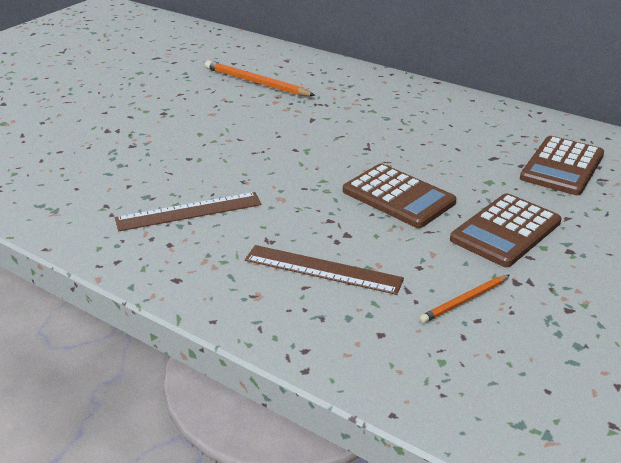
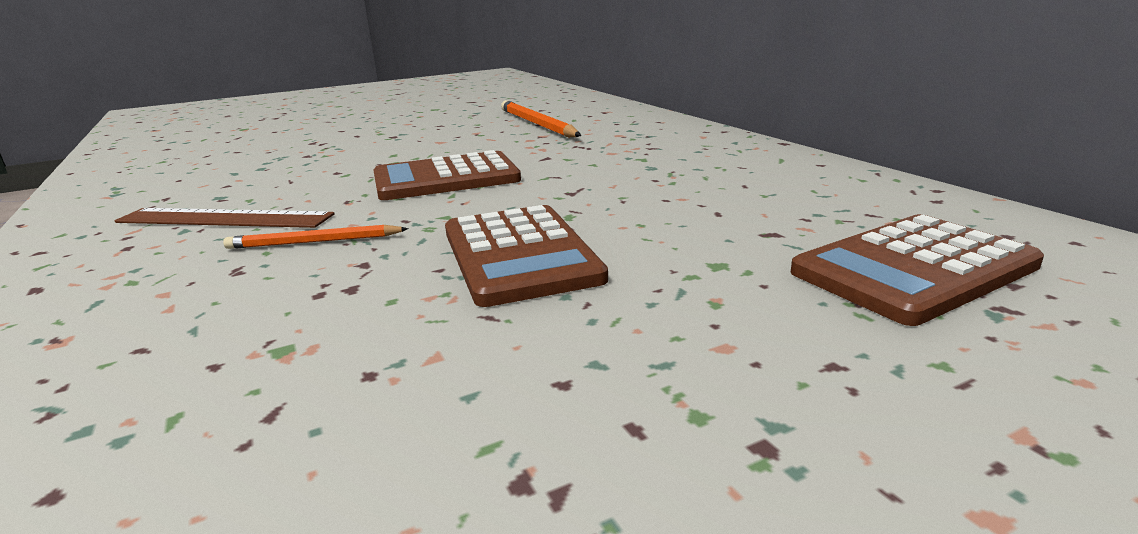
camera: 30 degrees right, 10 degrees down
brown ruler [245,245,404,295] -> none
orange pencil [420,275,510,323] -> orange pencil moved to [223,225,409,249]
brown calculator [450,193,562,267] -> brown calculator moved to [373,150,521,200]

